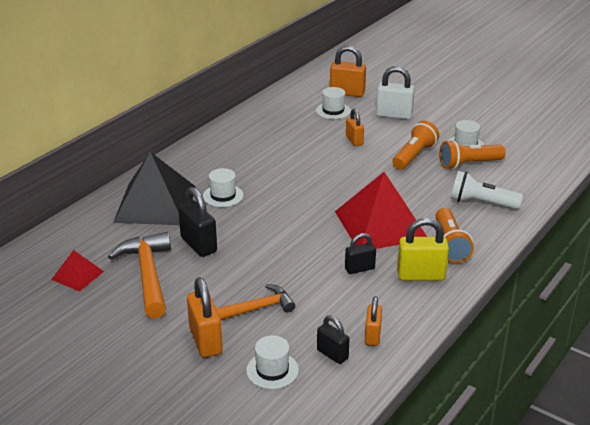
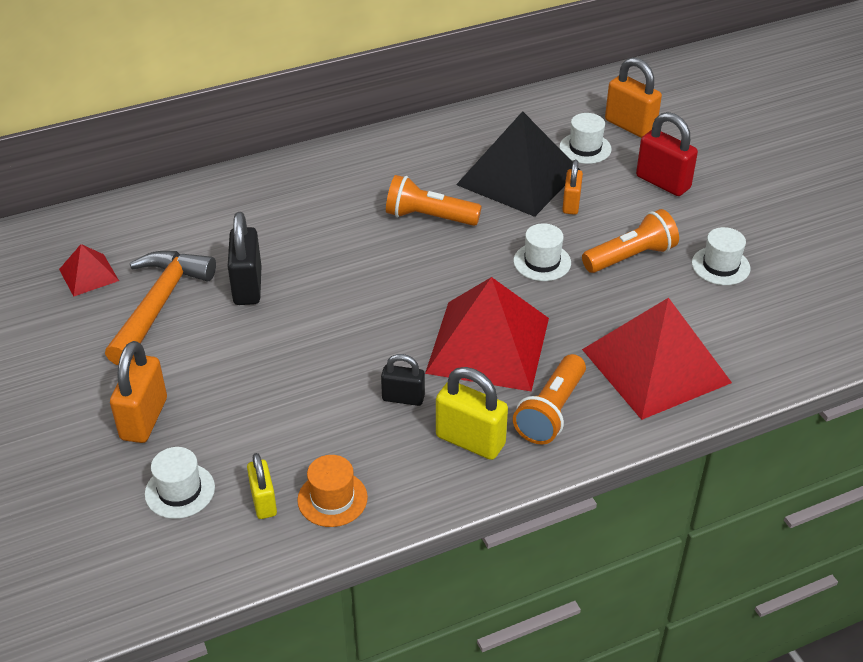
camera: 30 degrees right, 10 degrees up
black pyramid [113,152,196,225] -> black pyramid moved to [456,111,580,217]
white hat [203,168,244,207] -> white hat moved to [513,223,571,281]
orange hammer [216,284,295,320] -> none
black padlock [317,315,350,364] -> yellow padlock [247,453,277,519]
orange padlock [365,296,382,346] -> orange hat [297,455,368,527]
white padlock [376,66,415,119] -> red padlock [636,112,698,196]
orange flashlight [439,140,506,170] -> orange flashlight moved to [386,175,482,226]
white flashlight [451,171,523,209] -> red pyramid [582,298,732,420]

